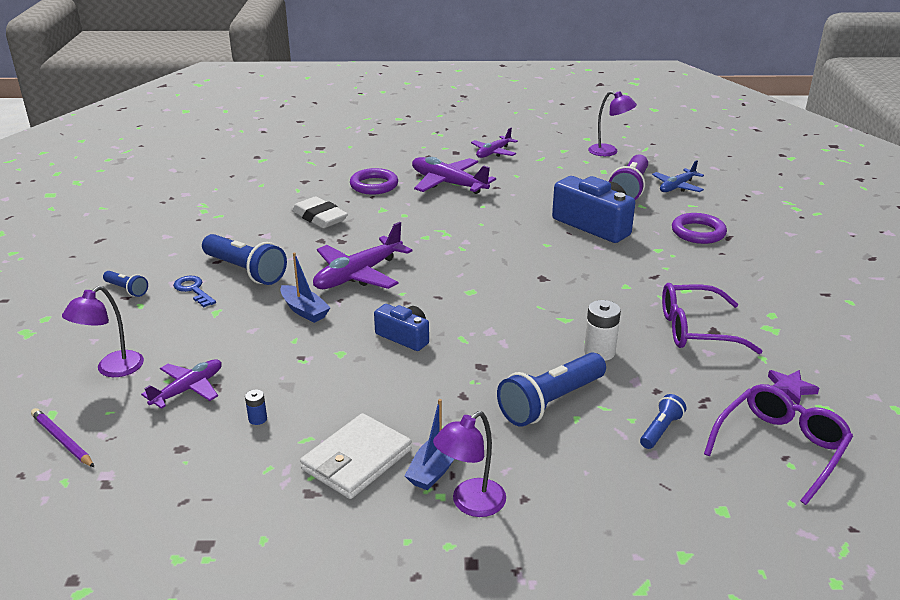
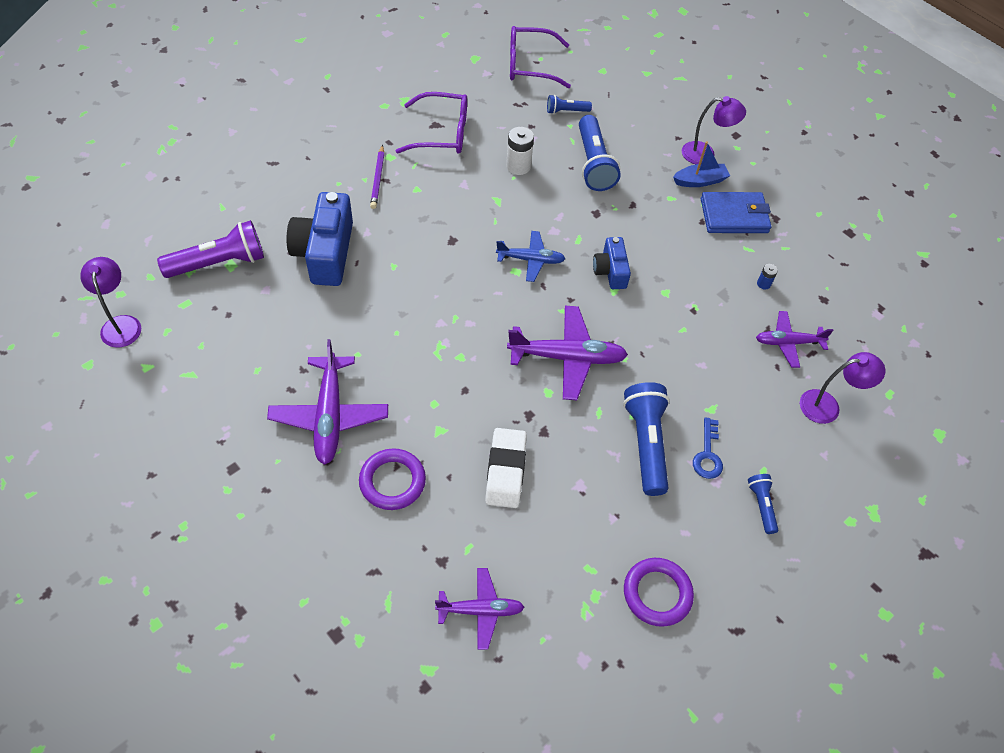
camera: 135 degrees left, 25 degrees up
purple pencil [31,408,94,467] -> purple pencil moved to [370,145,384,209]
blue boat [280,252,330,323] -> none
white wallet [300,413,412,499] -> blue wallet [701,192,771,233]
purple plane [471,128,518,158] -> purple plane moved to [435,568,524,650]
blue flashlight [497,352,606,427] -> blue flashlight turned 75 degrees clockwise [579,115,621,191]
blue plane [652,160,704,192] -> blue plane moved to [496,231,566,282]
purple glasses [662,283,762,354] -> purple glasses turned 45 degrees counterclockwise [396,92,467,154]
purple ring [672,213,727,244] -> purple ring moved to [624,558,694,627]
purple star [768,370,819,405] -> none

